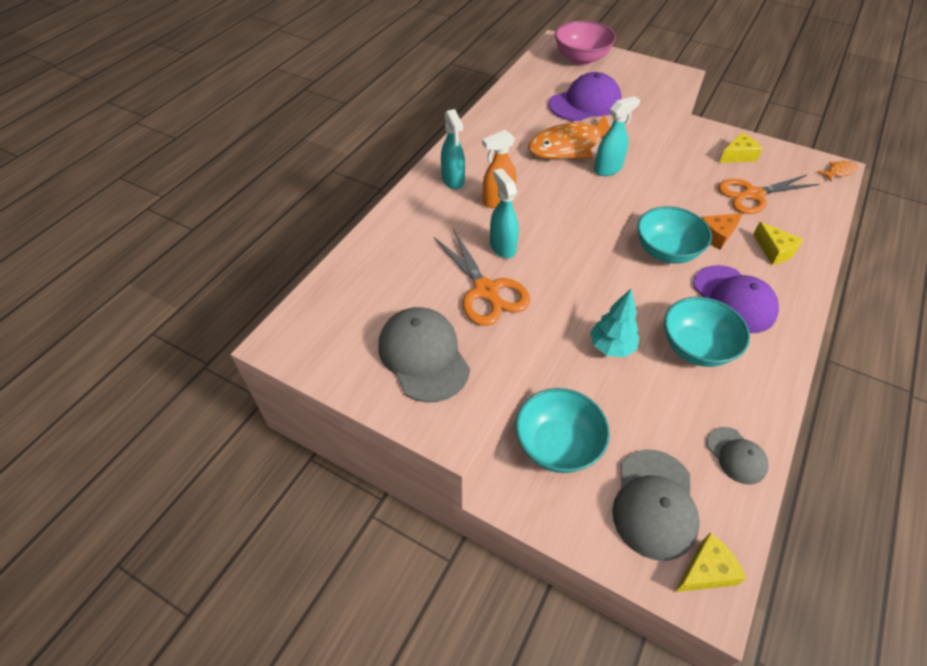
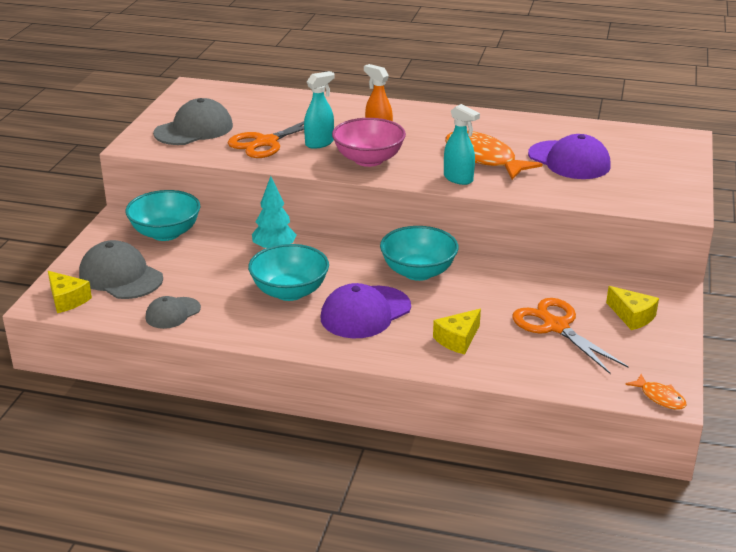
camera: 75 degrees right, 20 degrees down
turquoise spray bottle [441,109,465,190] -> none
pink bowl [555,21,616,65] -> pink bowl moved to [332,118,406,167]
grey cap [612,449,700,561] -> grey cap turned 45 degrees clockwise [79,240,163,299]
orange cheese [701,213,743,250] -> none

